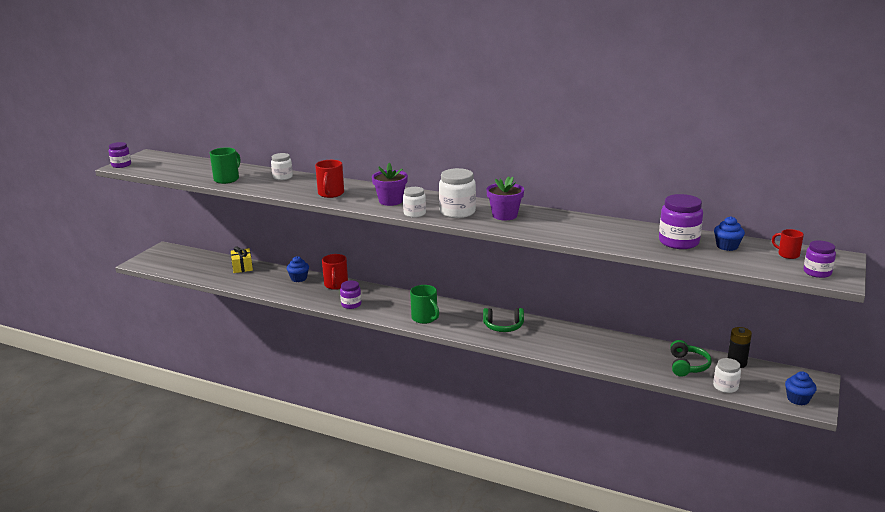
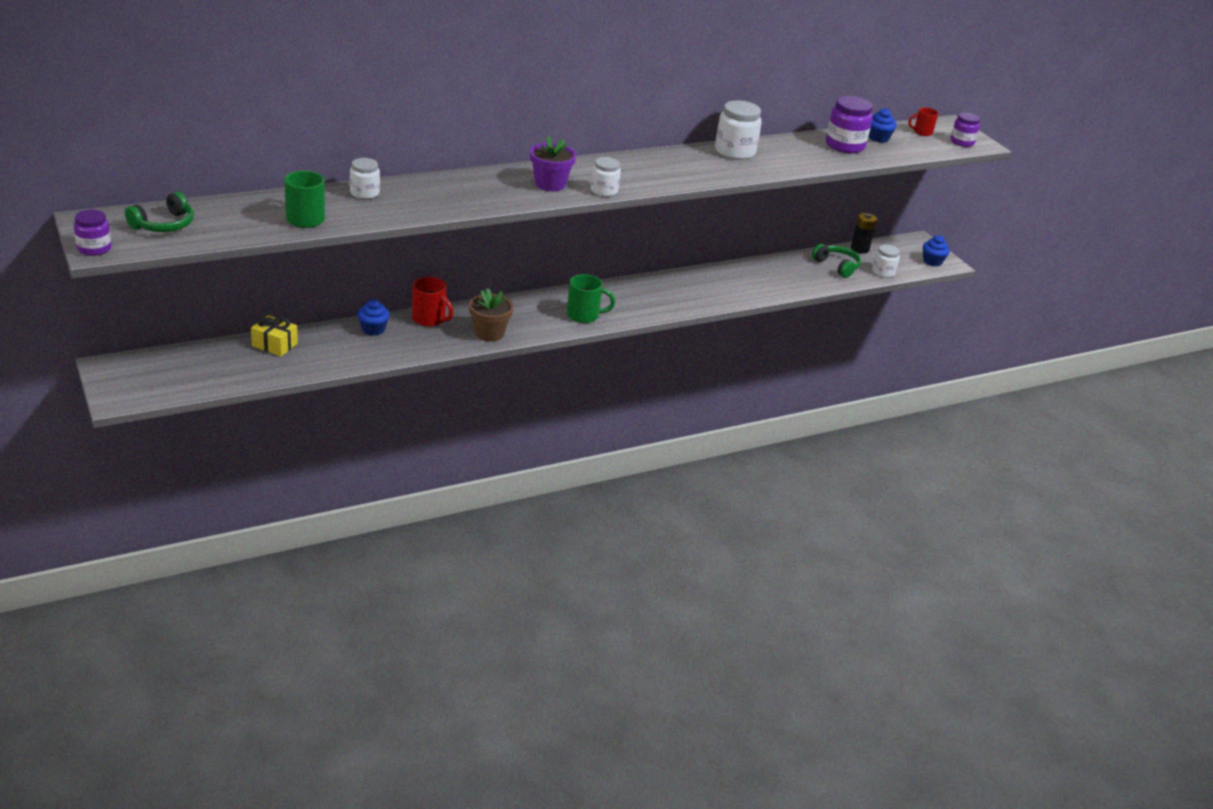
camera: 55 degrees left, 10 degrees up
red mug [315,160,344,198] -> none
purple jar [340,281,361,309] -> brown flower pot [469,288,514,341]
white jar [439,168,476,218] -> white jar moved to [715,100,762,160]
green headphones [483,308,524,332] -> green headphones moved to [125,192,194,232]
purple flower pot [486,176,524,220] -> none

